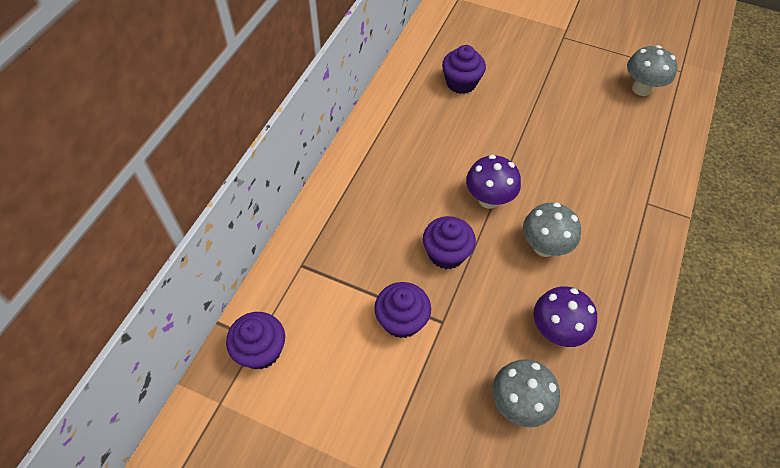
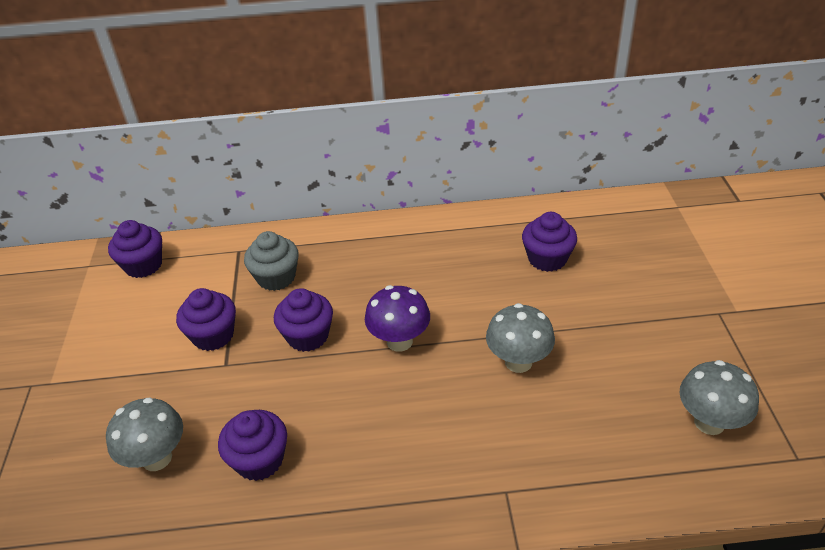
camera: 65 degrees right, 15 degrees down
grey mushroom [523,202,581,257] -> grey mushroom moved to [486,303,555,373]
purple mushroom [534,286,597,347] -> purple cupcake [218,410,287,481]
none -> grey cupcake [244,231,299,291]

